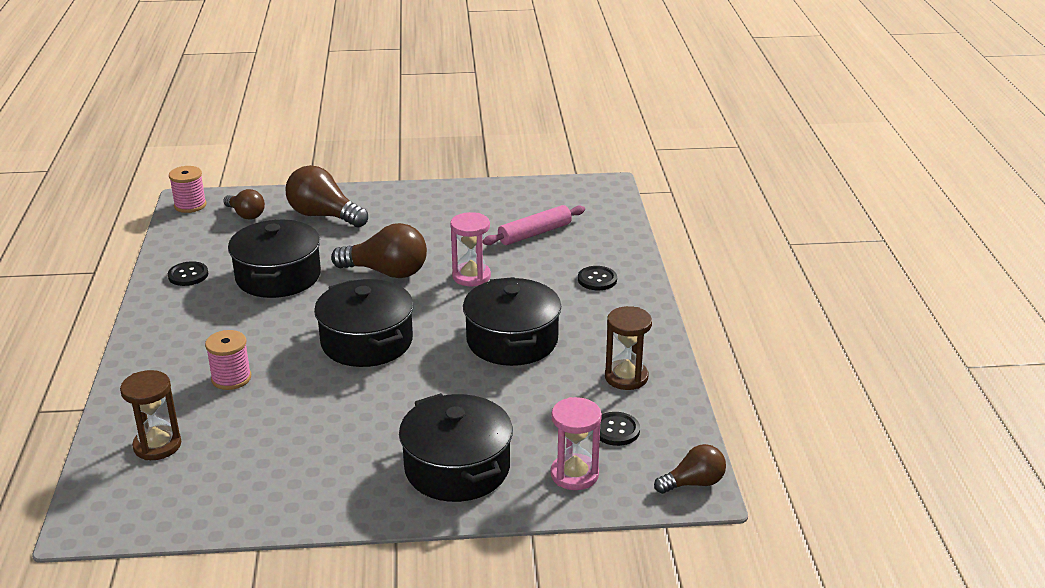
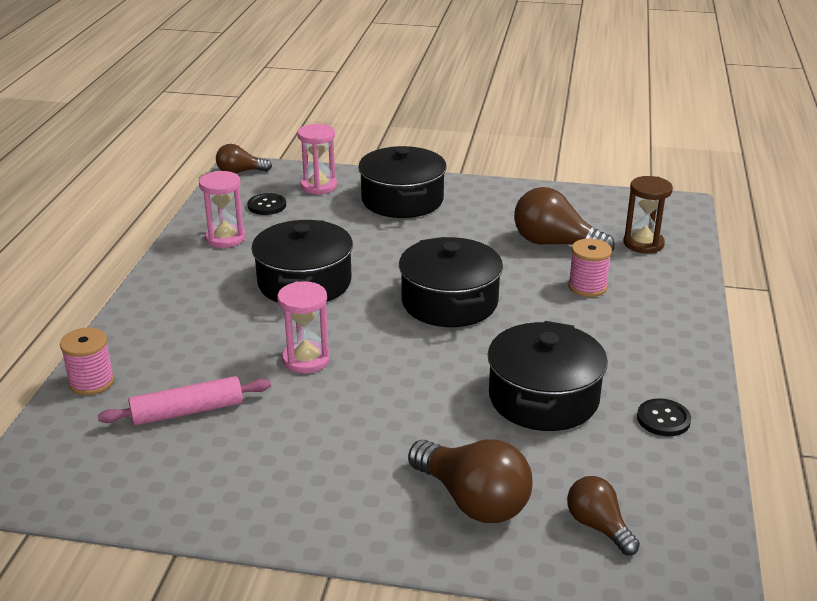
camera: 165 degrees left, 0 degrees up
pink spool [169,166,207,213] -> pink spool moved to [60,327,114,395]
brown light bulb [331,223,427,278] -> brown light bulb moved to [514,187,615,251]
black button [578,266,617,290] -> none
brown hourglass [605,306,652,390] -> pink hourglass [199,171,246,248]

